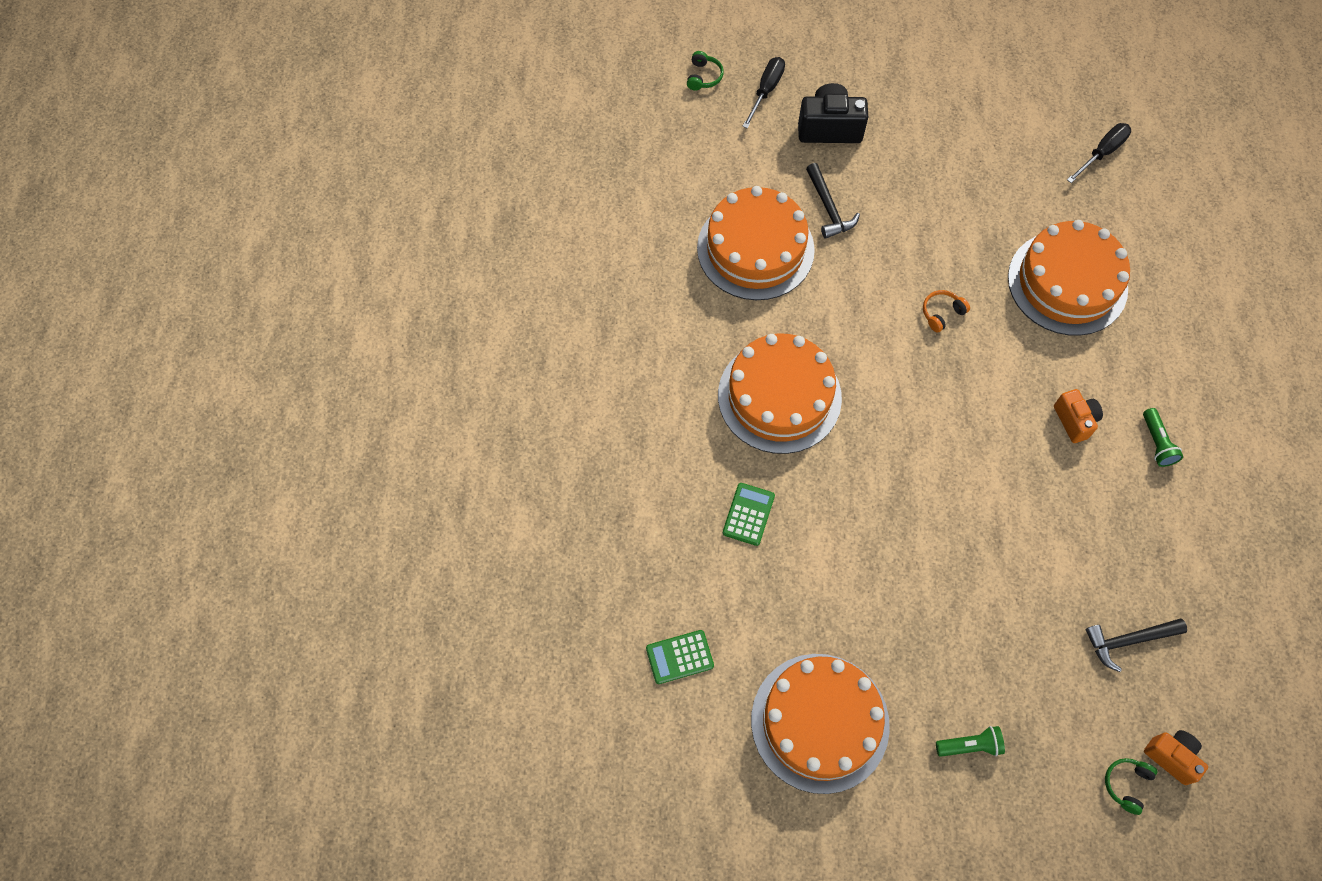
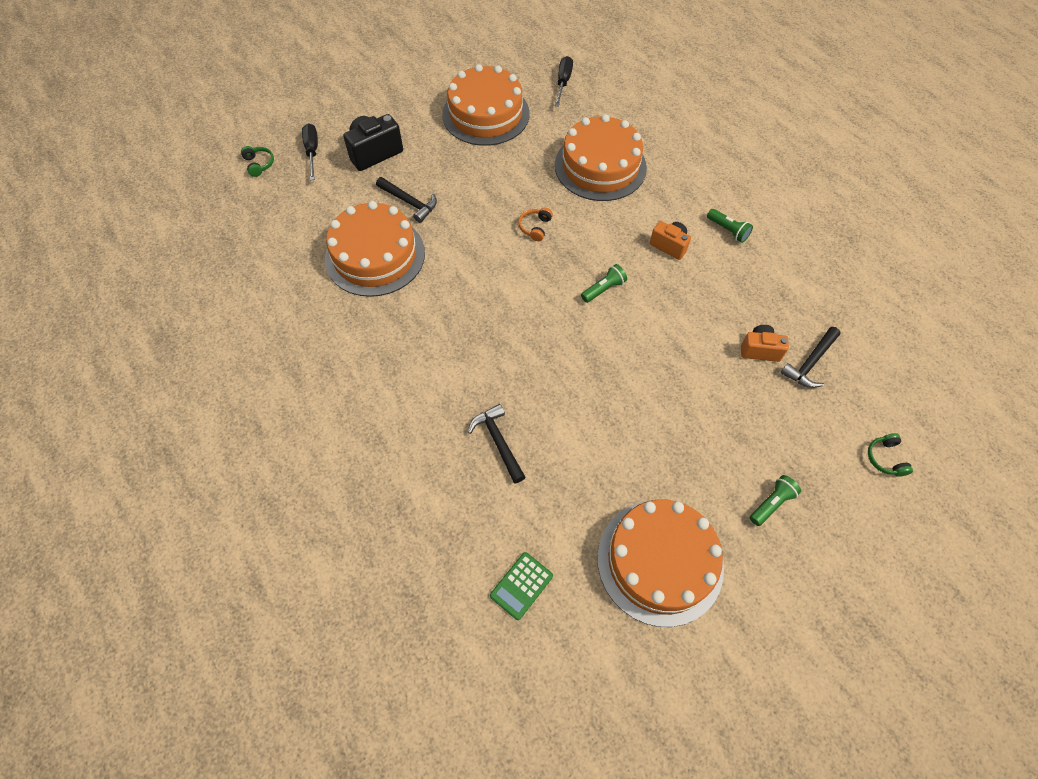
camera: 35 degrees left, 5 degrees down
orange cake [718,334,842,454] -> orange cake moved to [442,64,530,146]
green calculator [723,483,775,546] -> black hammer [468,404,526,483]
orange camera [1144,730,1208,785] -> orange camera moved to [741,325,789,362]
none -> green flashlight [581,264,627,303]

